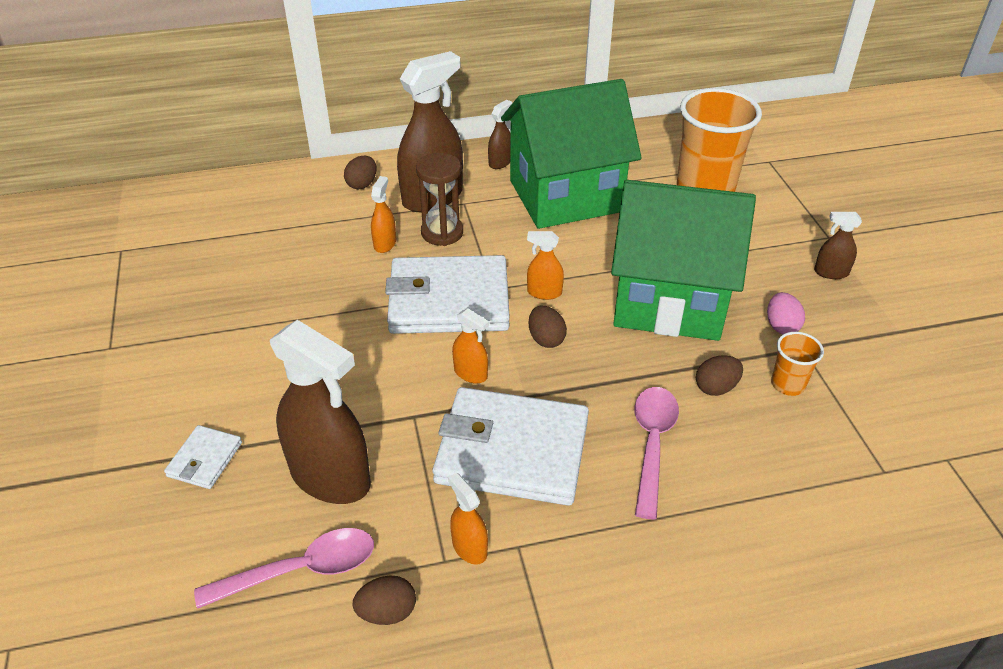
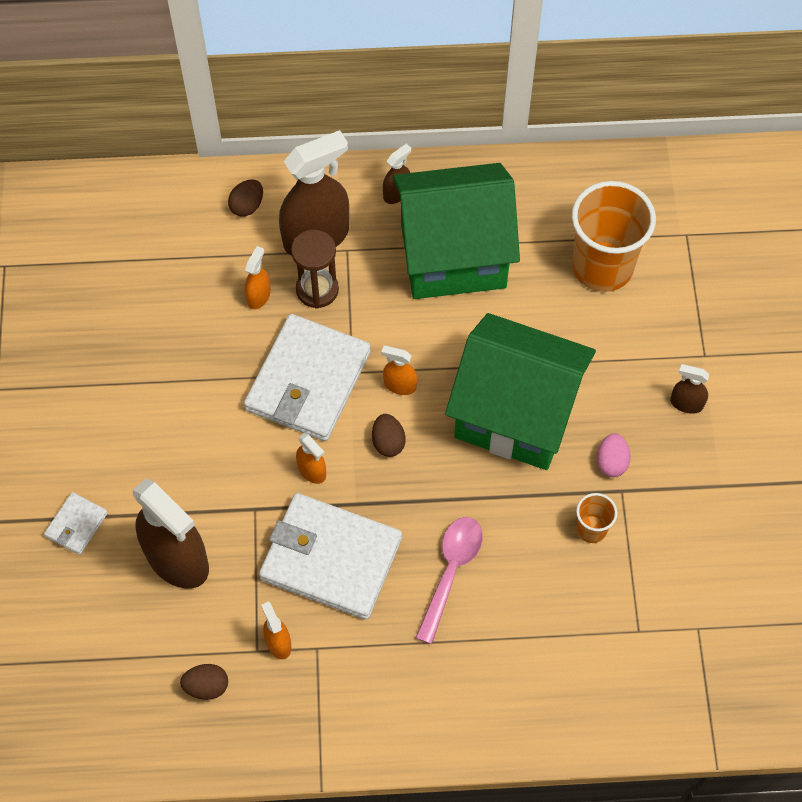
camera: 10 degrees right, 20 degrees up
pink spoon [194,528,374,609] -> none
white wallet [385,255,510,334] -> white wallet turned 75 degrees counterclockwise [244,314,371,441]
brown egg [696,355,743,396] -> none

